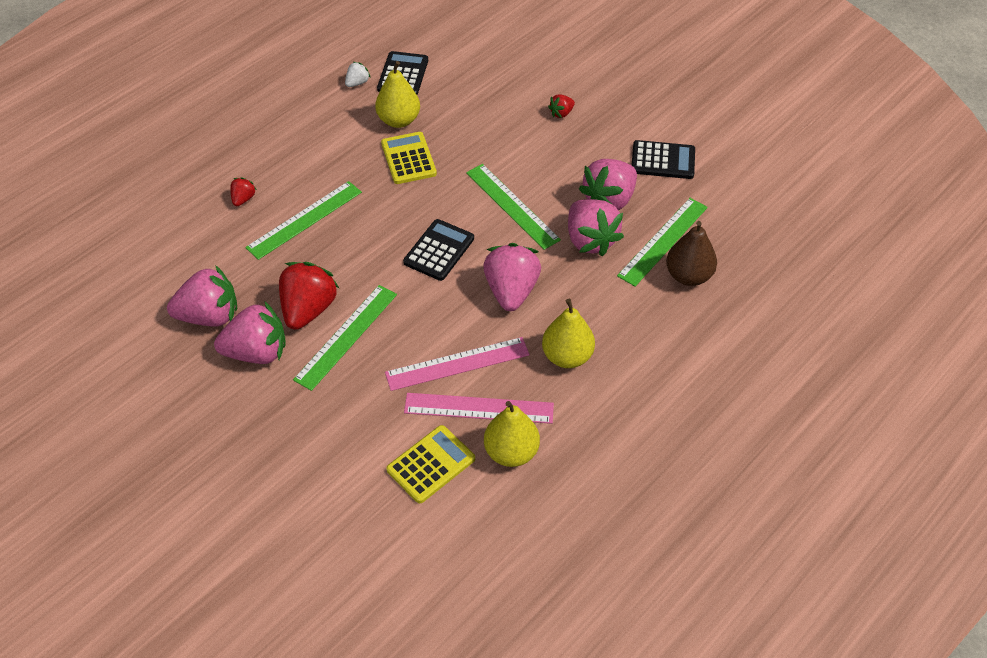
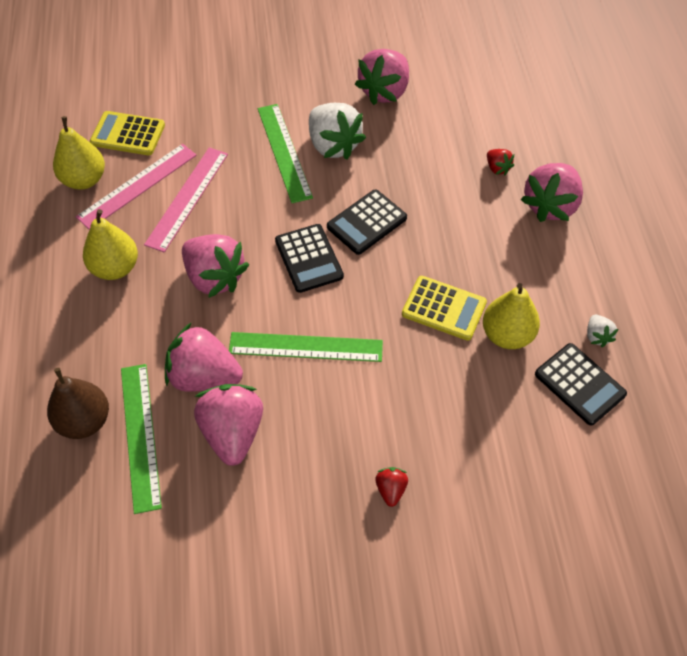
camera: 130 degrees right, 5 degrees up
pink strawberry [214,301,286,364] -> pink strawberry moved to [521,163,583,222]
green ruler [245,181,362,260] -> none
red strawberry [279,262,339,330] -> white strawberry [309,103,366,160]
yellow calculator [386,425,475,503] -> yellow calculator turned 105 degrees clockwise [90,111,165,155]
black calculator [632,140,695,179] -> black calculator moved to [327,190,407,255]

